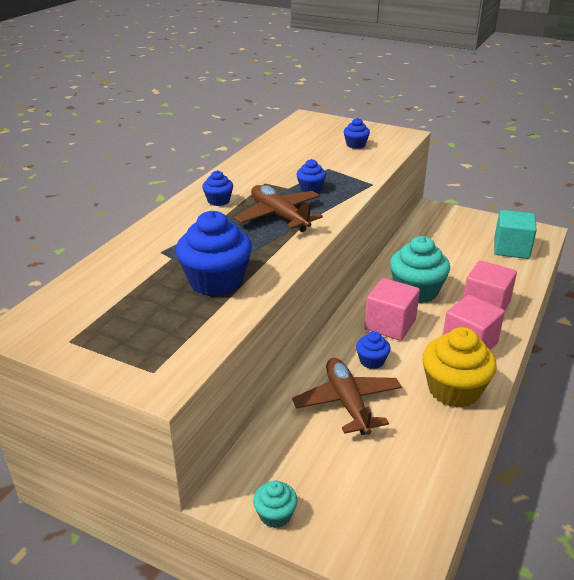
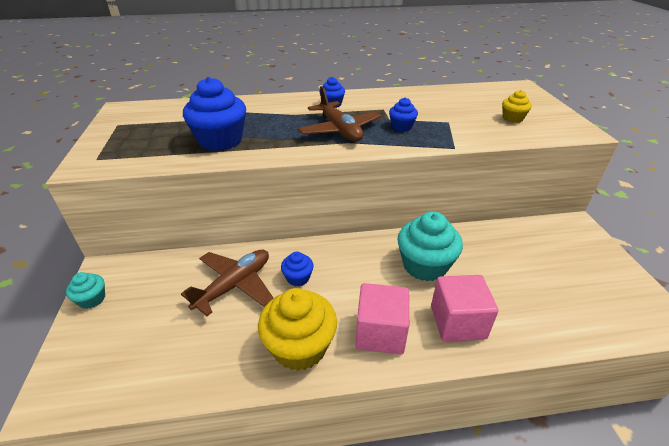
camera: 55 degrees right, 5 degrees up
brown plane [234,185,323,232] -> brown plane turned 135 degrees clockwise [298,86,381,142]
blue cupcake [344,118,370,149] -> yellow cupcake [502,90,532,123]
pink cube [365,278,420,341] -> none
turquoise cube [494,210,537,259] -> none

